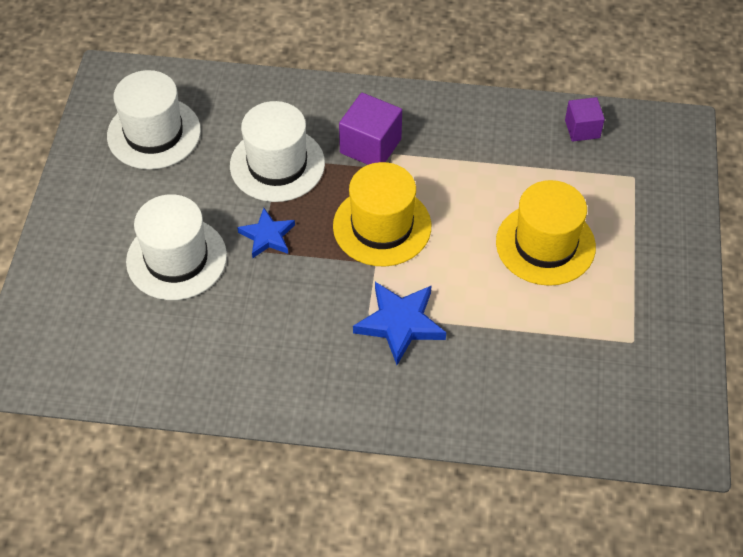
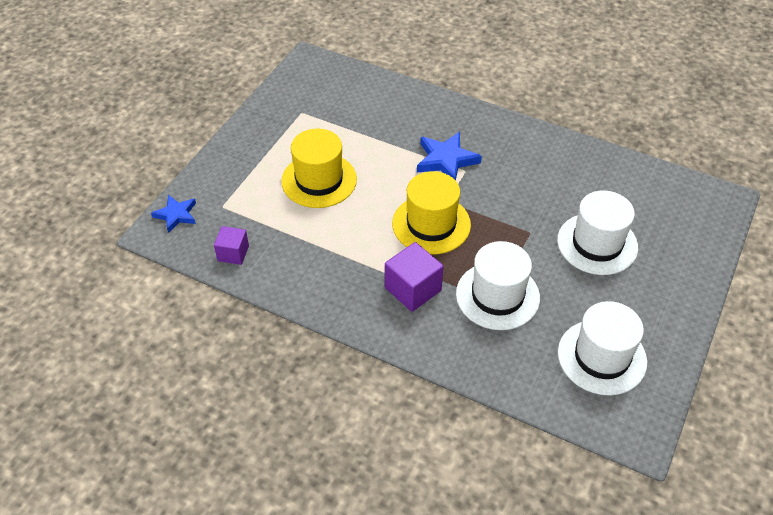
camera: 160 degrees left, 5 degrees down
blue star [237,208,295,258] -> blue star moved to [151,195,196,233]

